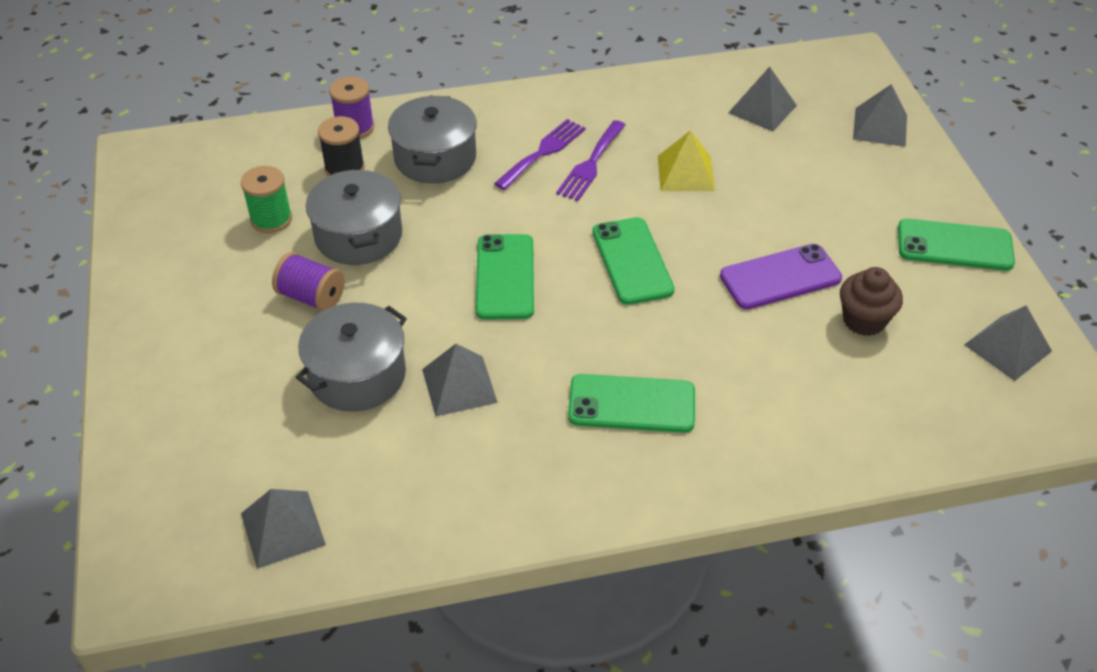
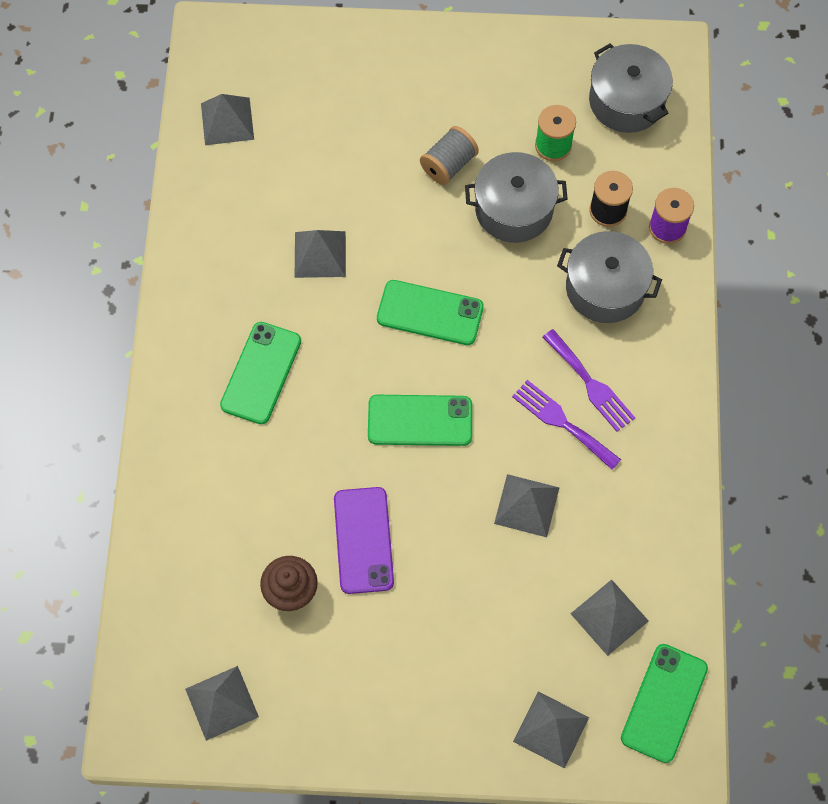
camera: 105 degrees right, 20 degrees up
purple spool [272,252,345,311] -> grey spool [420,126,479,185]
grey pot [296,303,407,412] -> grey pot moved to [589,43,673,133]
yellow pyramid [658,130,715,191] -> grey pyramid [494,474,559,537]
green phone [898,219,1015,271] -> green phone moved to [621,644,708,763]

